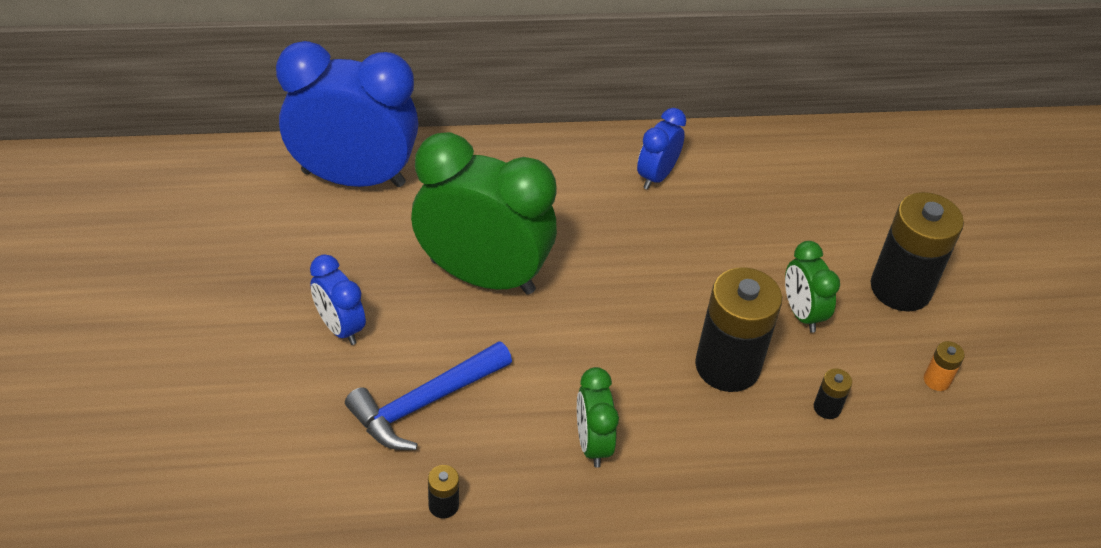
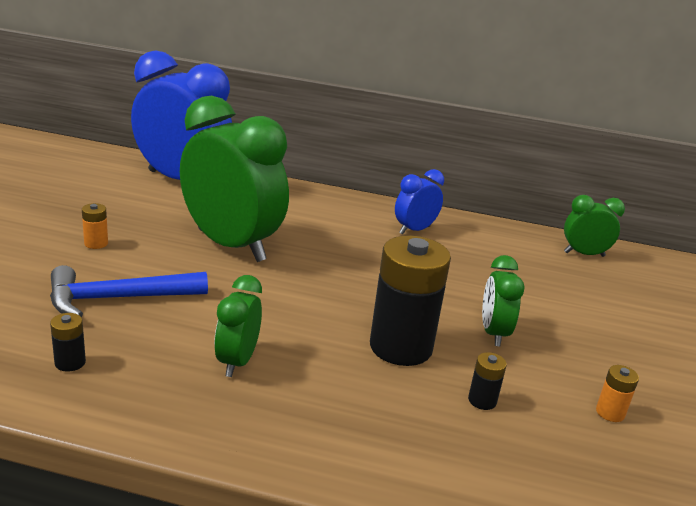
camera: 20 degrees right, 20 degrees down
blue clock [310,254,366,345] -> orange battery [82,203,108,249]
black battery [871,192,964,312] -> none
none -> green clock [564,195,625,257]

